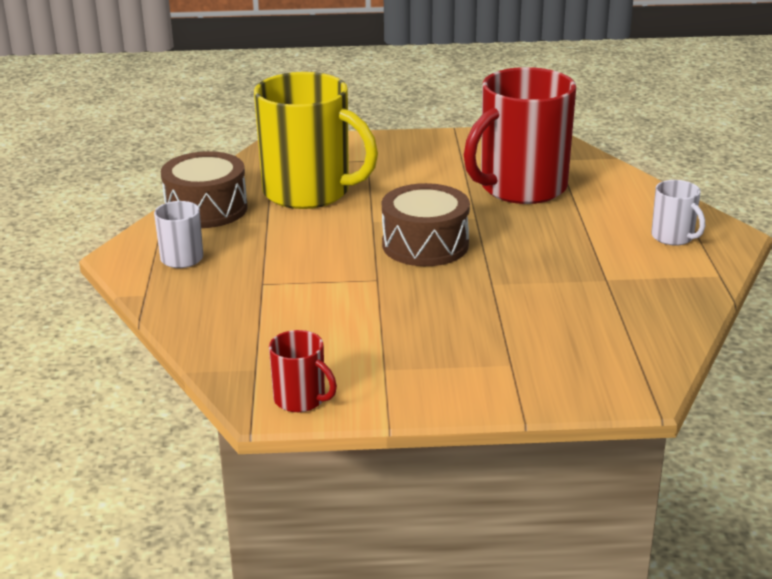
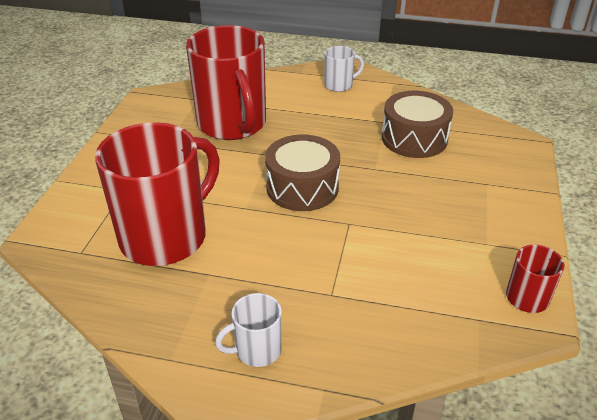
camera: 75 degrees left, 10 degrees up
brown drum [161,151,247,228] -> brown drum moved to [382,91,453,158]
yellow mug [254,72,378,209] -> red mug [95,122,220,266]

